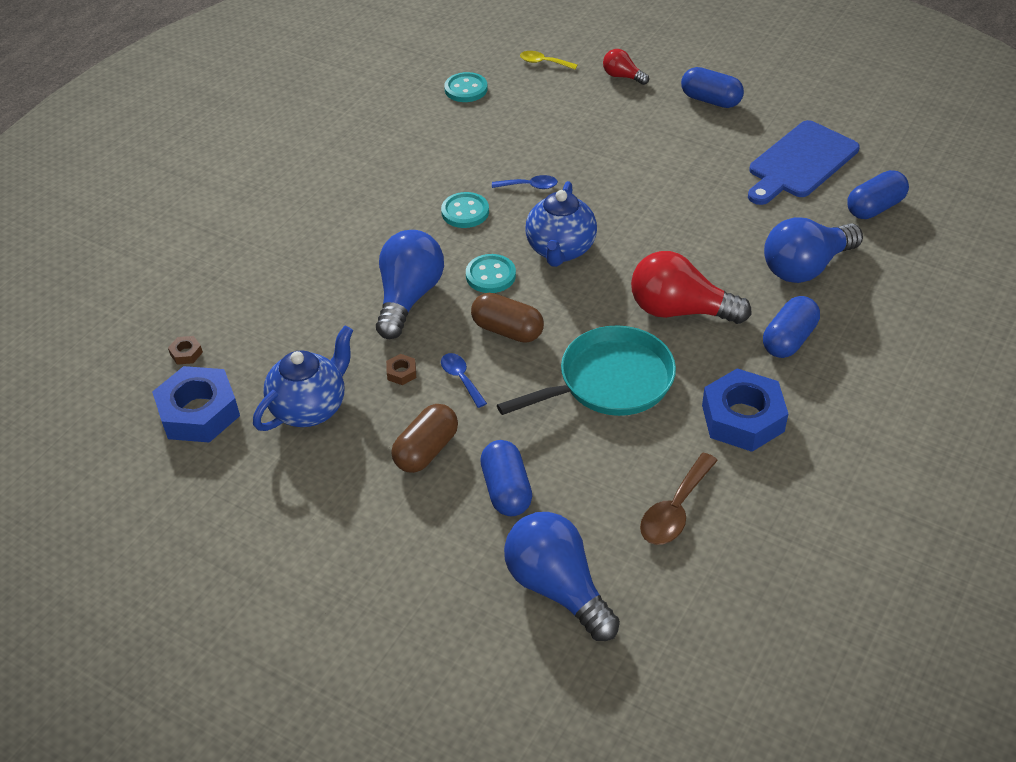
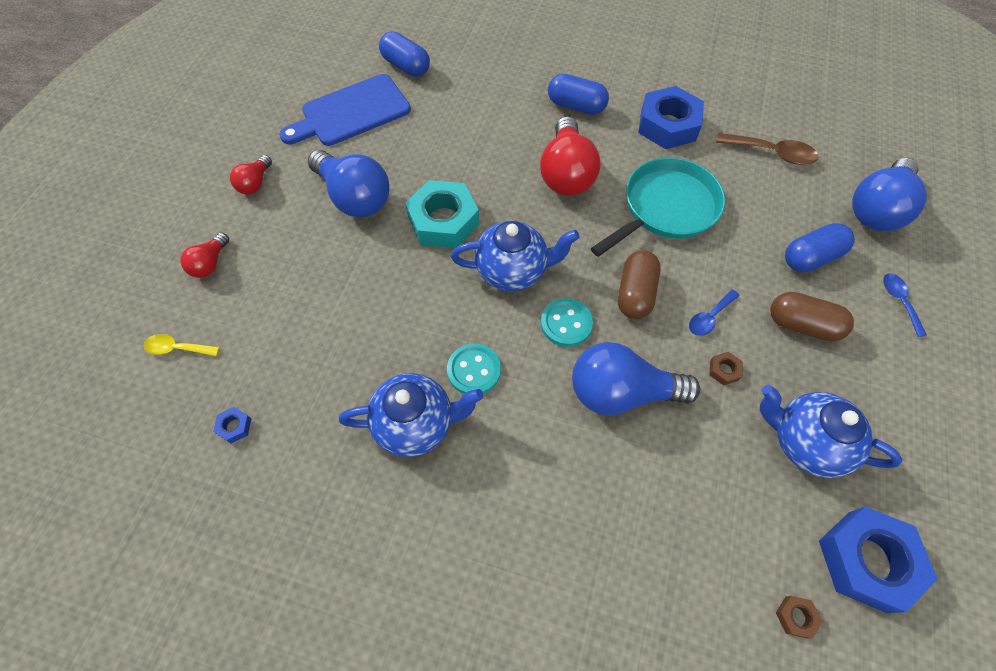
camera: 105 degrees left, 15 degrees up
turquoise button [444,72,488,102] -> blue nut [213,407,251,443]
blue spoon [492,175,558,189] -> blue spoon moved to [883,273,927,337]
turquoise pan [497,326,676,416] -> turquoise pan turned 90 degrees clockwise [591,157,725,257]
yellow spoon [520,51,577,69] -> yellow spoon turned 90 degrees clockwise [144,334,220,356]
blue capsule [681,67,744,108] -> red light bulb [230,155,272,195]
blue cutting board [748,120,860,205] -> blue cutting board turned 120 degrees clockwise [279,74,411,146]
blue light bulb [764,217,863,283] -> blue light bulb moved to [308,150,389,217]
none -> blue teapot [339,373,483,457]
none -> turquoise nut [405,180,479,248]

